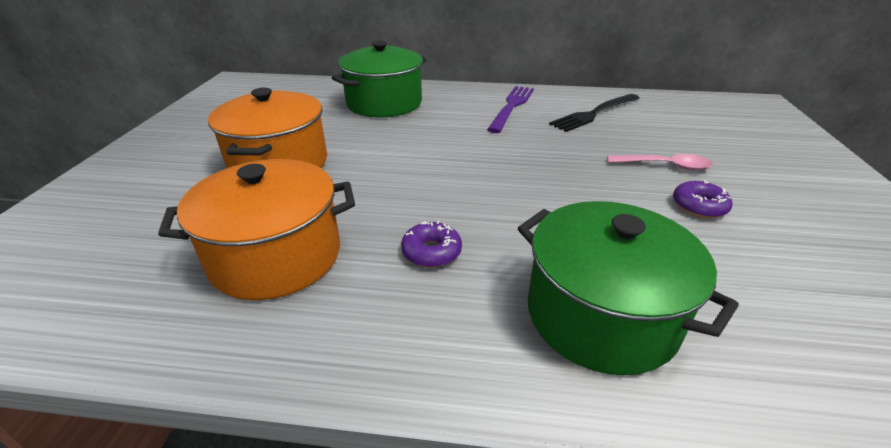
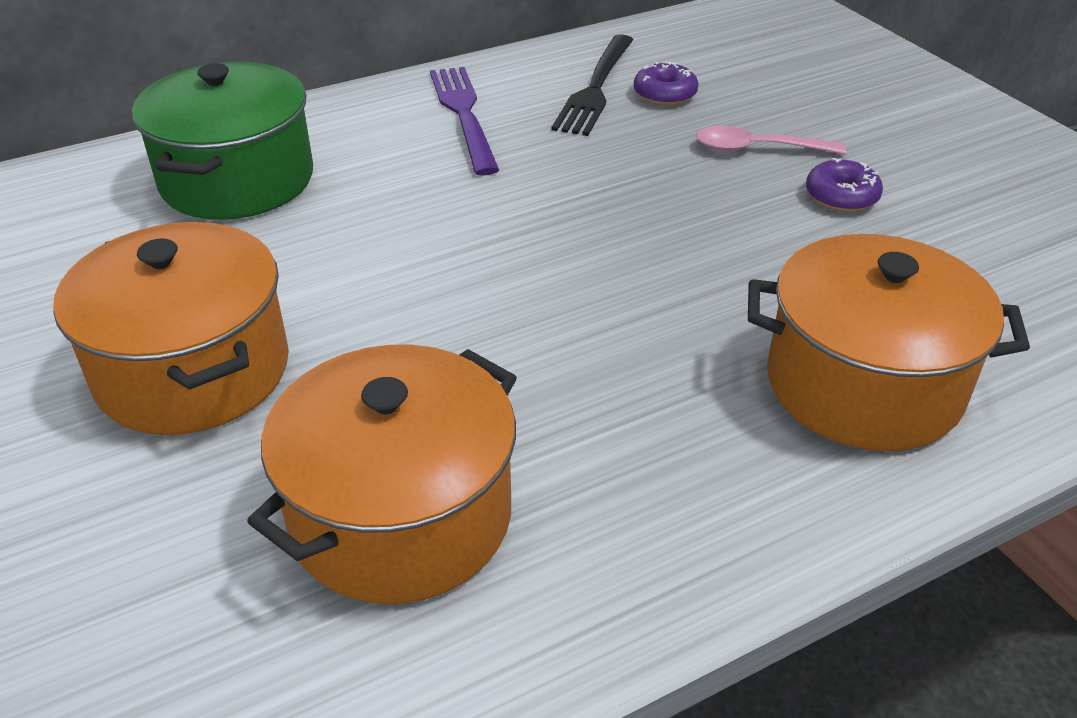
camera: 35 degrees left, 5 degrees up
purple donut [401,221,462,268] -> purple donut moved to [634,62,698,106]
green pot [518,201,739,375] -> orange pot [748,234,1030,451]
pink spoon [607,154,713,171] -> pink spoon turned 150 degrees counterclockwise [696,126,847,154]

